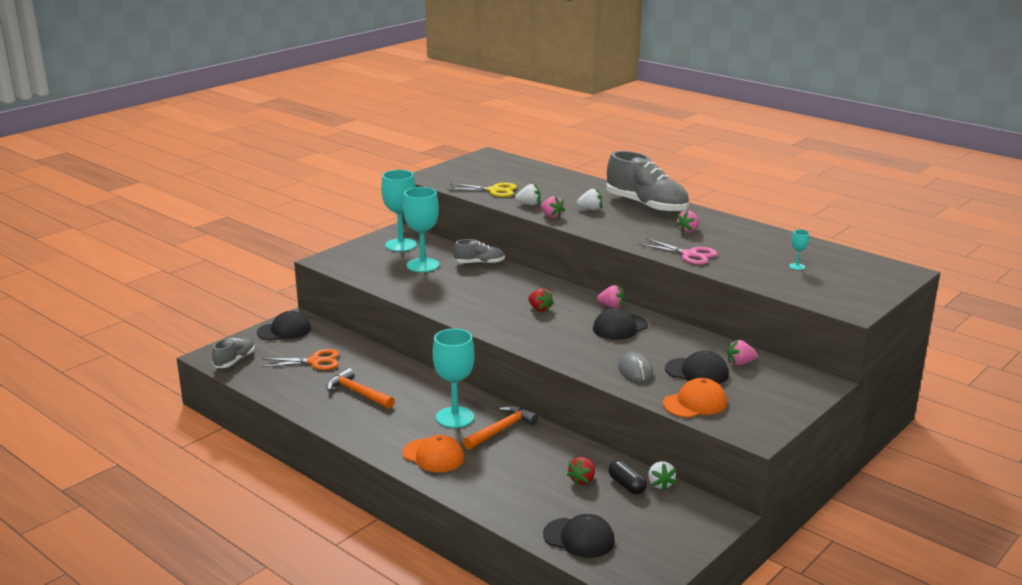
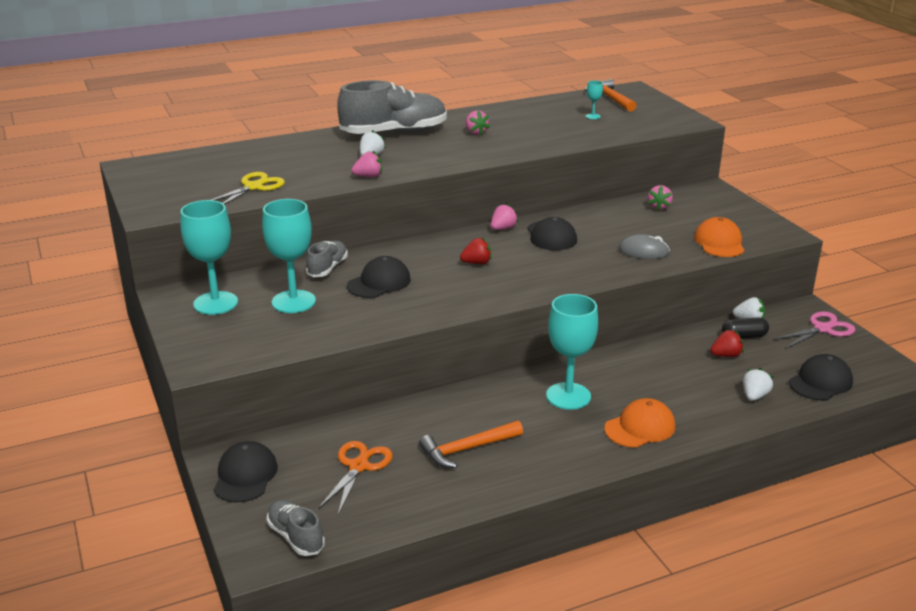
camera: 65 degrees left, 5 degrees up
orange hammer [463,405,538,450] -> orange hammer moved to [585,79,637,112]
white strawberry [515,184,540,205] -> white strawberry moved to [743,368,773,401]
red strawberry [567,457,595,486] -> red strawberry turned 75 degrees counterclockwise [710,330,744,357]
pink scissors [638,238,717,265] -> pink scissors moved to [773,311,855,349]
black cap [665,351,729,384] -> black cap moved to [347,256,411,298]

